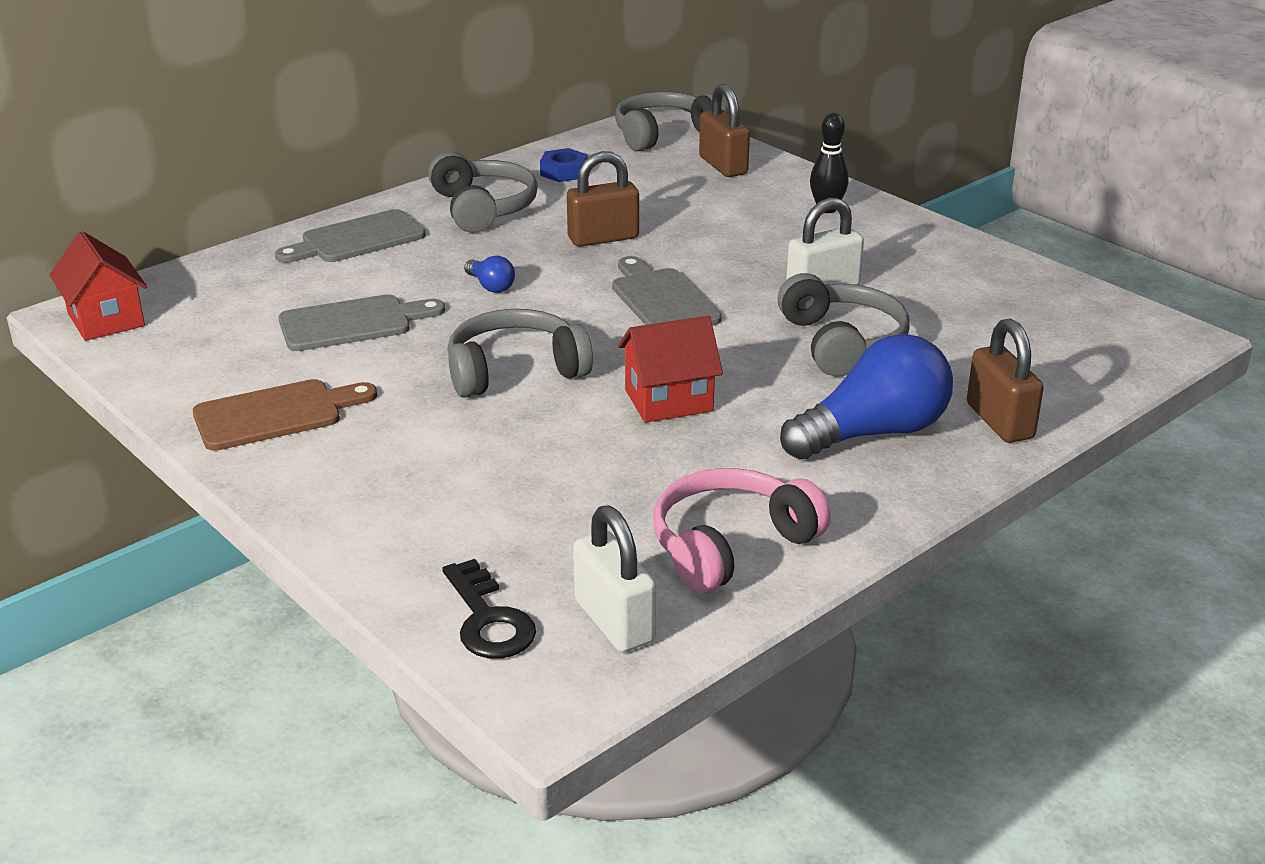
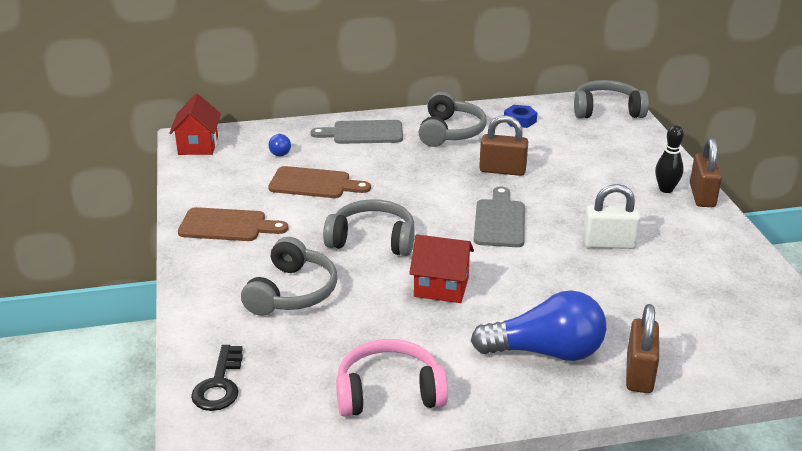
camera: 30 degrees right, 0 degrees up
grey cutting board [279,294,445,351] -> brown cutting board [268,166,371,198]
blue light bulb [464,256,515,293] -> blue light bulb moved to [268,133,291,156]
white padlock [573,505,656,652] -> none
brown padlock [699,84,750,177] -> brown padlock moved to [690,138,722,207]
grey headphones [777,273,910,377] -> grey headphones moved to [241,237,337,316]

